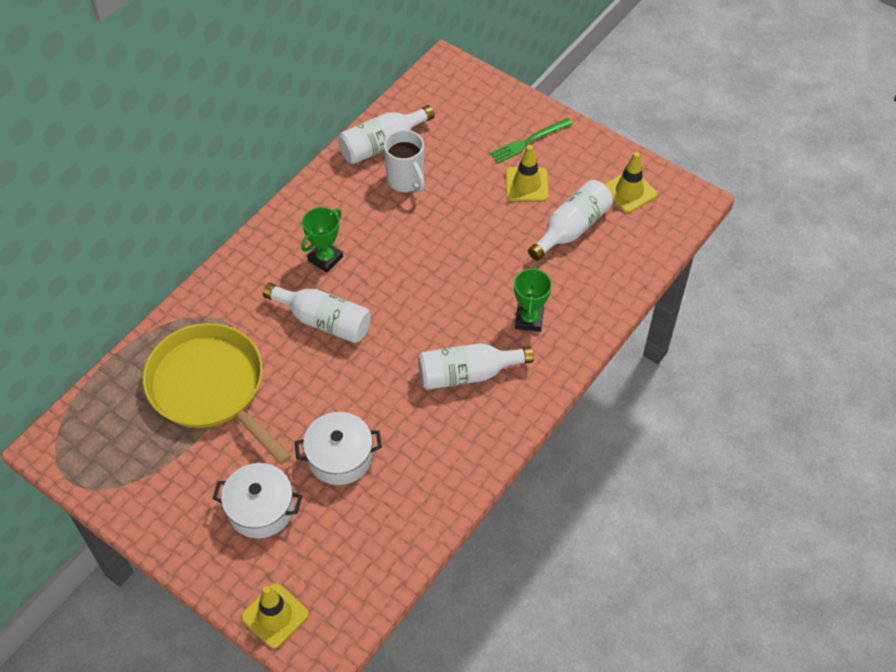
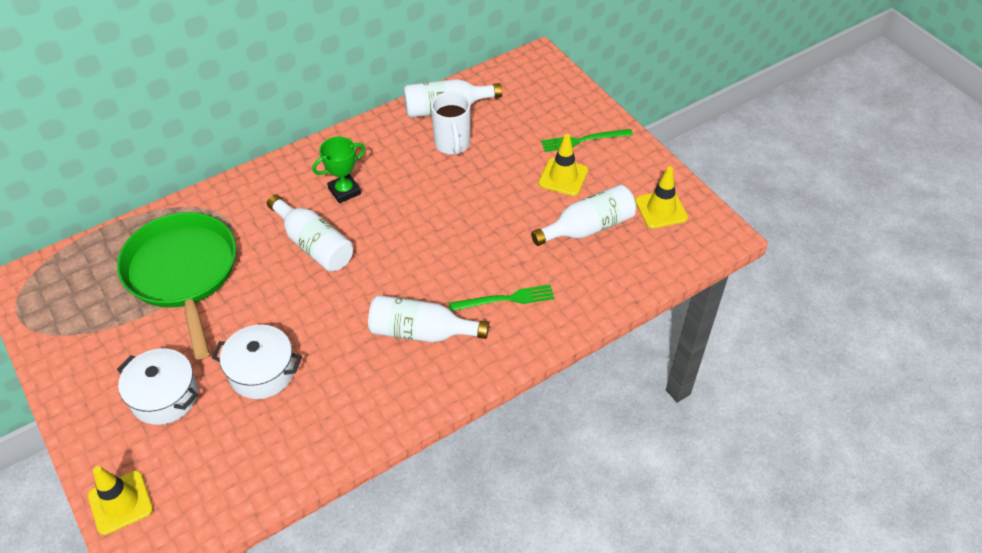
camera: 20 degrees right, 5 degrees down
yellow pan [143,323,291,465] -> green pan [117,212,236,359]
green trophy [514,265,552,332] -> green fork [449,285,554,311]

